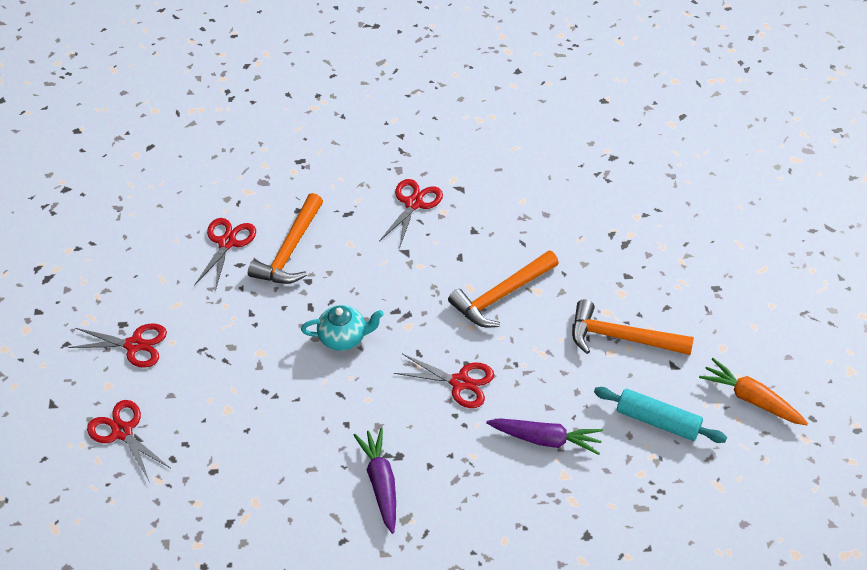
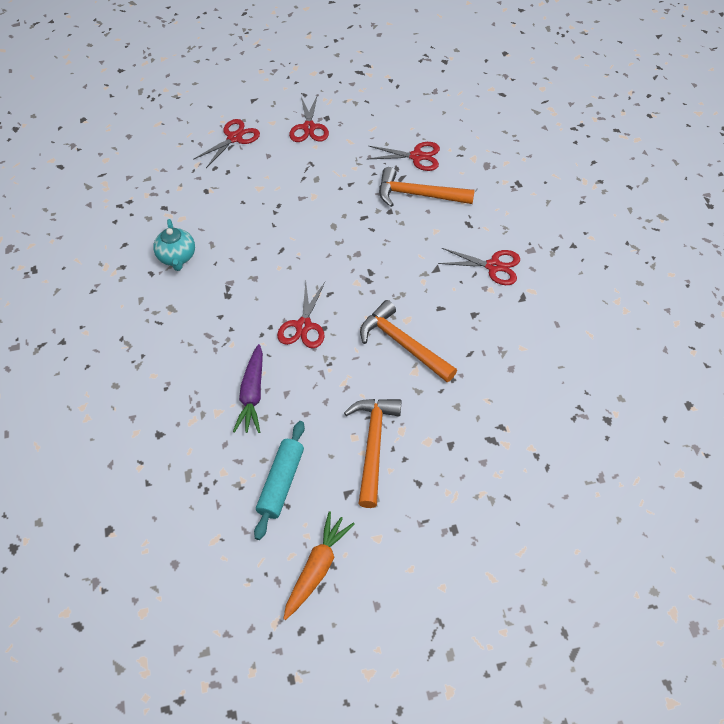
camera: 80 degrees right, 5 degrees up
turquoise teapot [301,305,384,351] -> turquoise teapot moved to [153,219,195,271]
purple carrot [354,428,396,534] -> none

